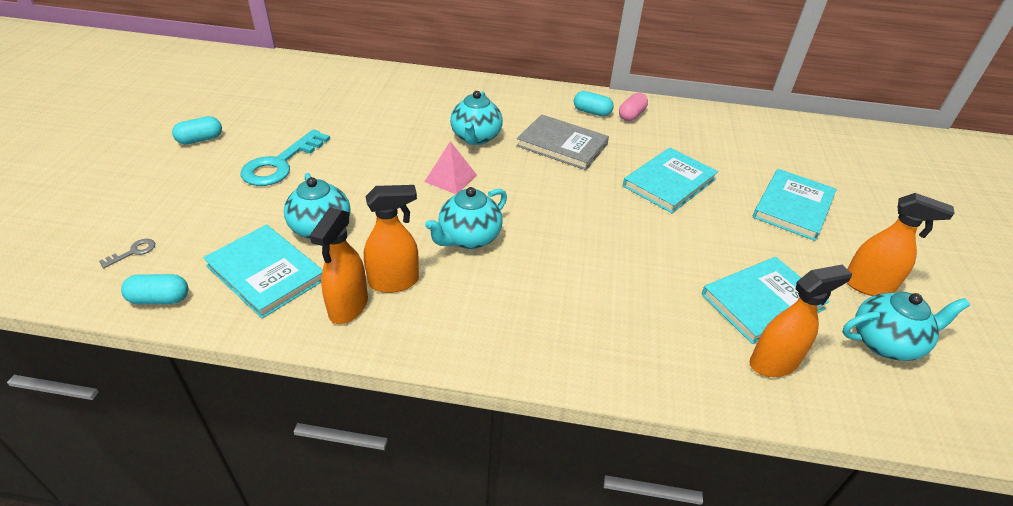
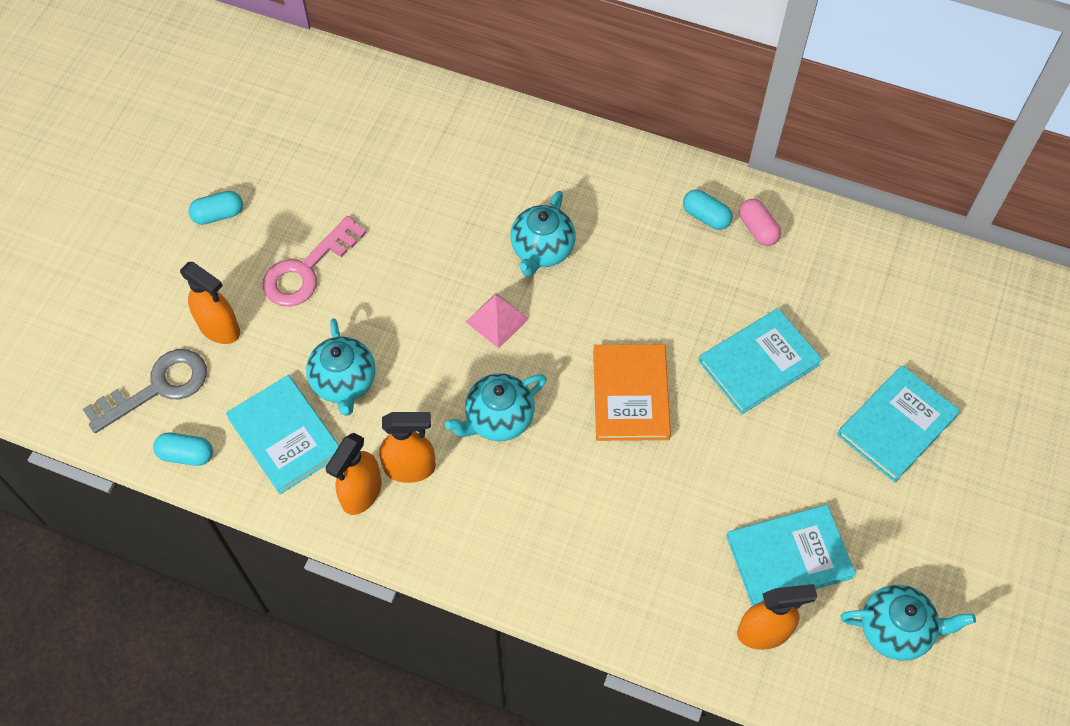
camera: 15 degrees right, 20 degrees up
grey key [99,239,155,268] -> grey key [82,349,207,433], size x2.41
turquoise key [241,129,330,186] -> pink key [263,216,366,307]
grey book [516,114,609,170] -> none
pink capsule [619,93,648,121] -> pink capsule turned 75 degrees counterclockwise [739,199,781,246]
orange spray bottle [847,193,955,296] -> orange spray bottle moved to [180,262,240,344]
none -> orange book [593,344,671,441]

